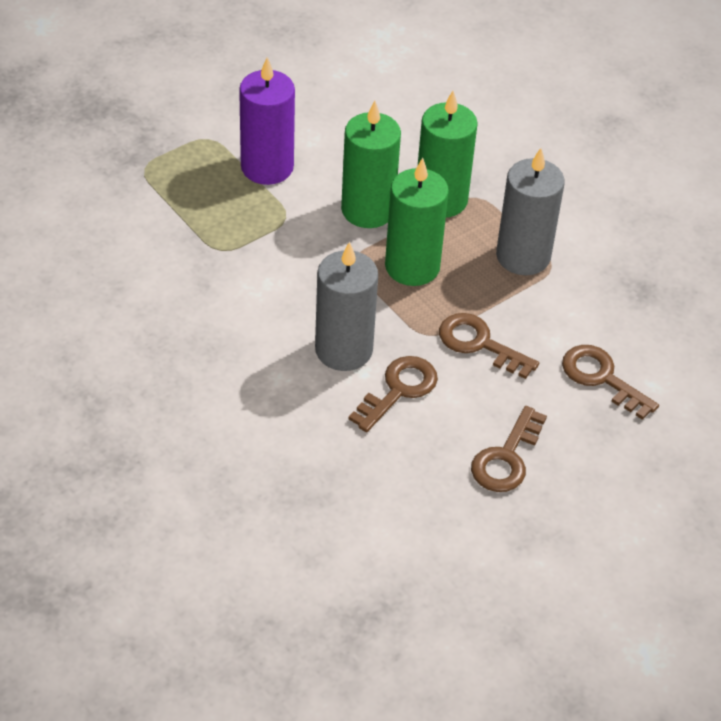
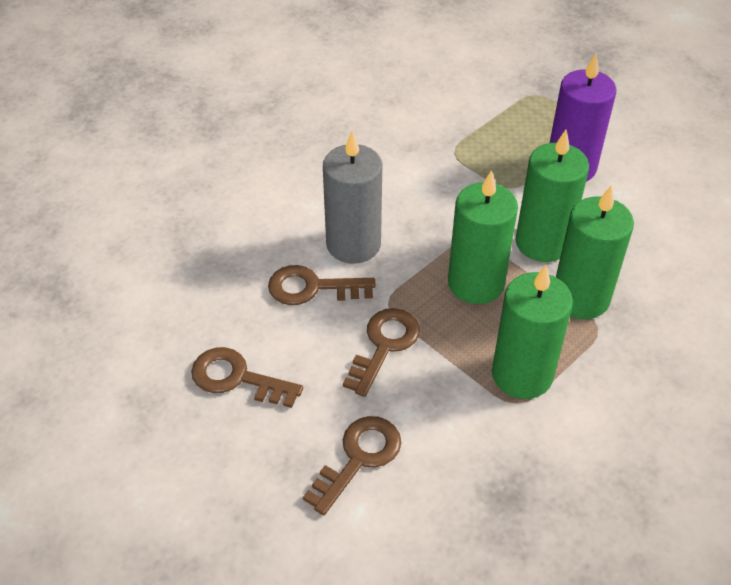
camera: 85 degrees right, 0 degrees up
brown key [349,356,438,432] -> brown key turned 150 degrees clockwise [268,265,375,305]
grey candle [496,148,565,275] -> green candle [492,265,573,399]

